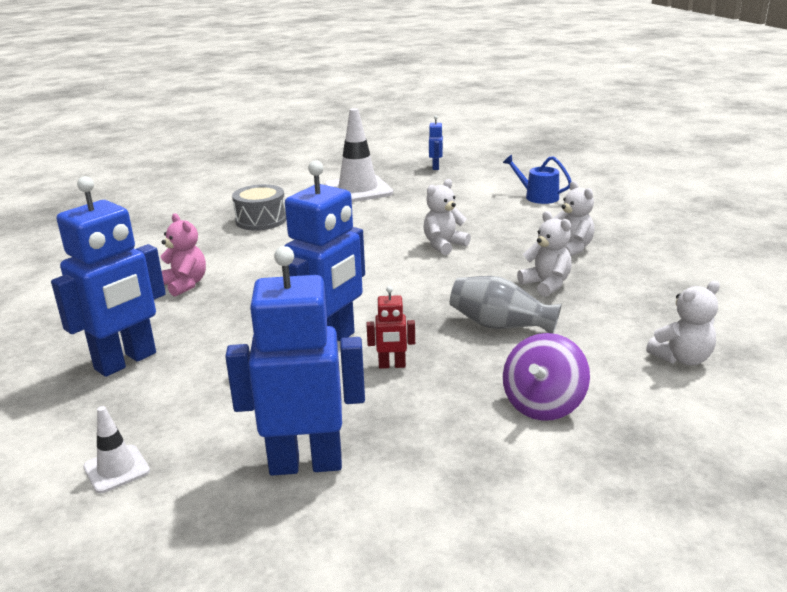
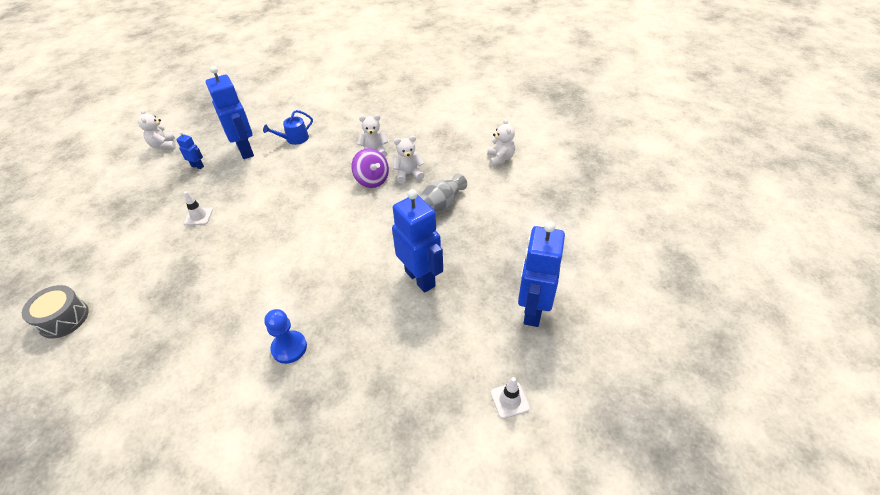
camera: 70 degrees left, 20 degrees up
blue robot [51,176,166,377] -> blue robot moved to [206,66,254,159]
pink teddy bear [161,213,206,296] -> blue pawn [264,309,307,364]
grey drum [232,184,286,231] -> grey drum moved to [22,285,89,338]
white traffic cone [324,108,393,202] -> white traffic cone [184,191,213,225], size x0.49
red robot [367,286,415,369] -> none
white teddy bear [423,179,471,255] -> white teddy bear moved to [138,109,176,150]
purple spinning top [503,333,590,421] -> purple spinning top moved to [351,148,389,188]

